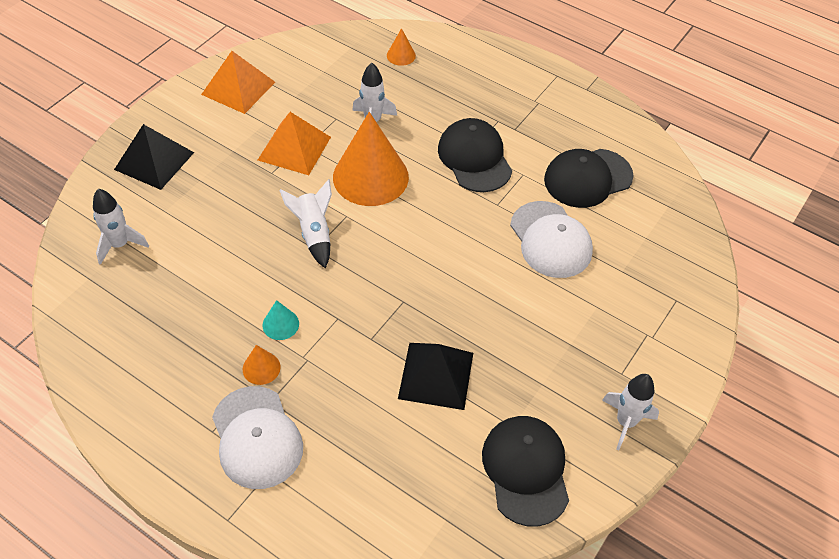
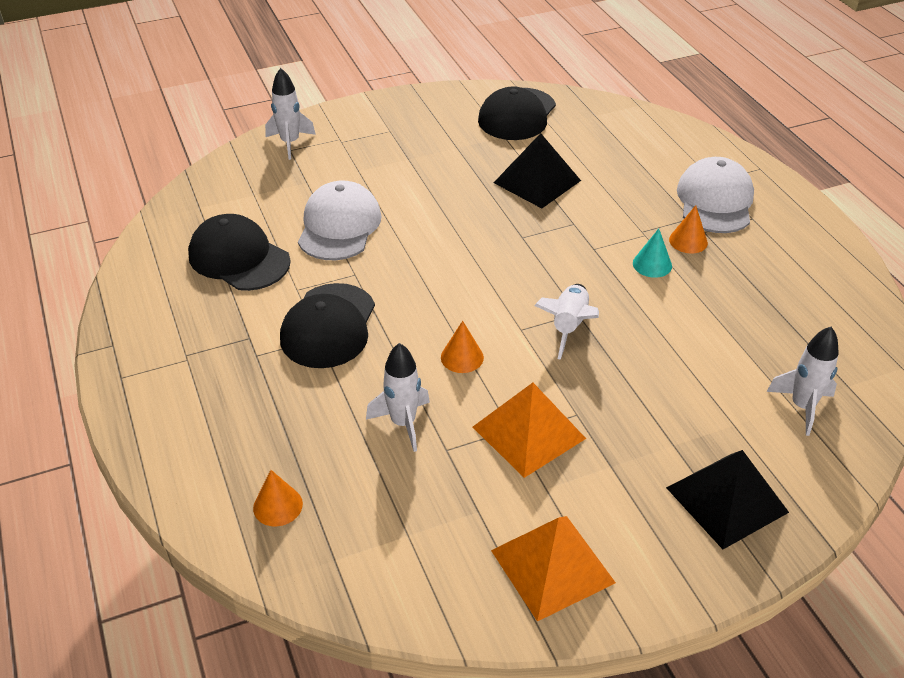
camera: 145 degrees left, 10 degrees down
orange cone [333,112,409,206] -> orange cone [441,321,484,373], size x0.43
black cap [544,149,634,208] -> black cap turned 150 degrees counterclockwise [188,214,291,291]
white rocket [602,374,659,450] -> white rocket moved to [265,68,316,160]

